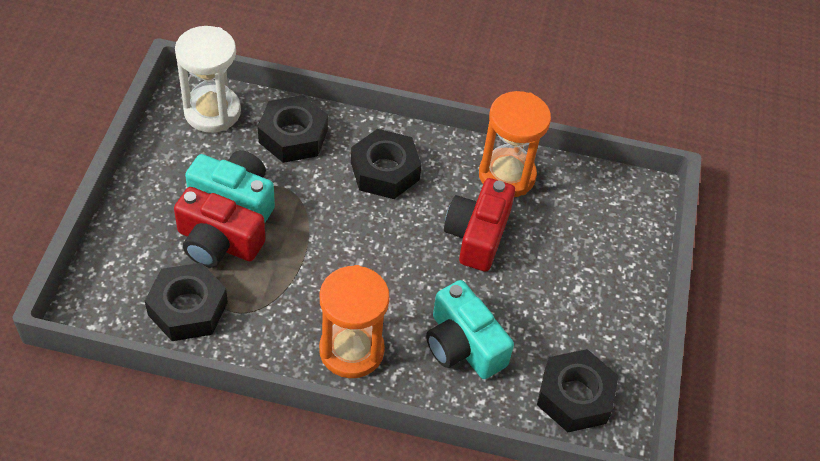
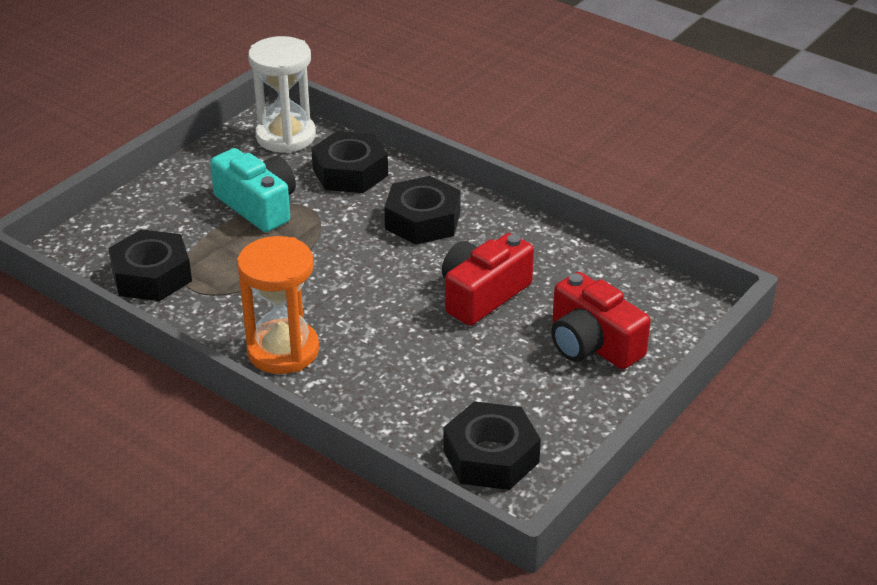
camera: 30 degrees right, 15 degrees down
red camera [174,187,266,268] -> red camera moved to [551,272,651,369]
turquoise camera [426,280,514,379] -> none
orange hourglass [479,91,551,197] -> none

